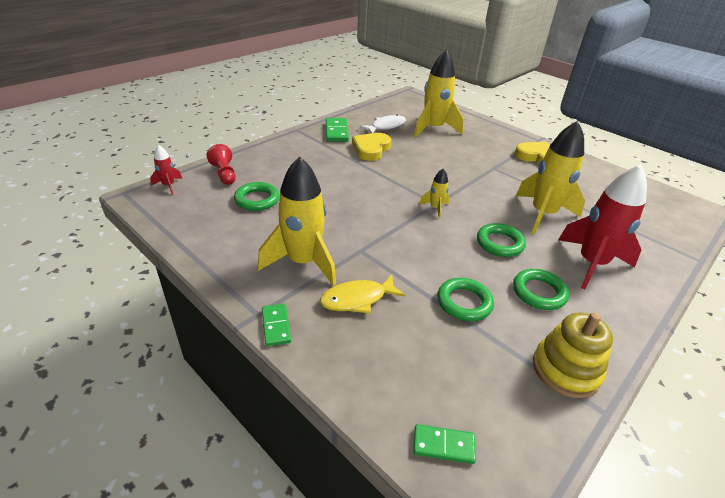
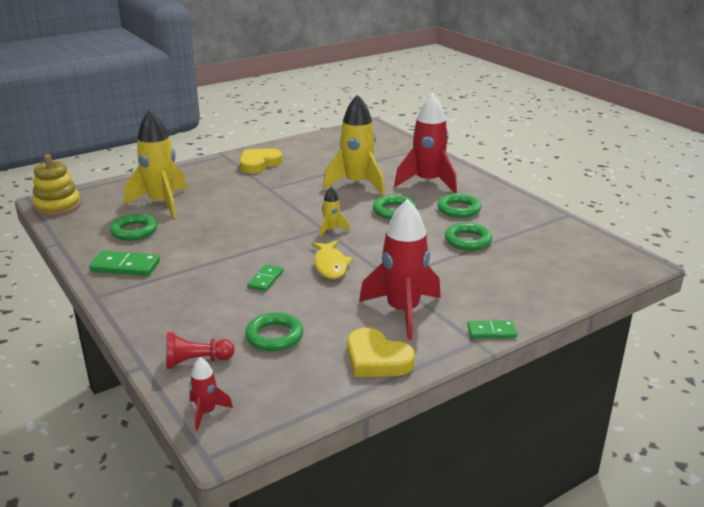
camera: 75 degrees left, 10 degrees down
yellow rocket [258,156,336,286] -> red rocket [359,199,441,340]
yellow fish [320,275,405,314] -> yellow fish moved to [311,240,353,279]
yellow heart [352,133,392,161] -> yellow heart moved to [347,328,415,377]
white fish [360,115,406,133] -> green ring [110,214,157,240]
green domino [413,424,476,464] -> green domino moved to [247,264,283,291]
yellow stacking toy [533,313,613,398] -> yellow stacking toy moved to [32,154,81,216]

